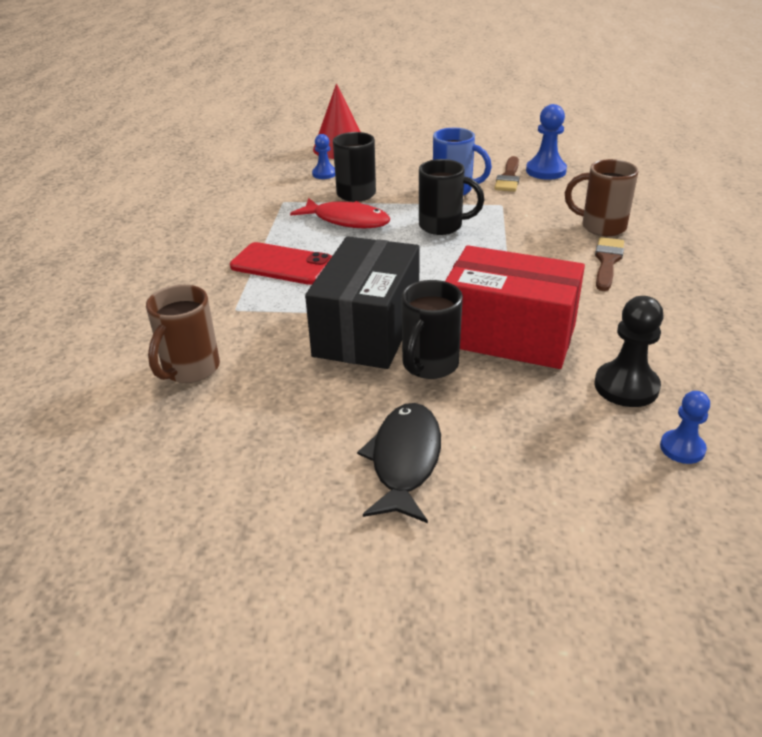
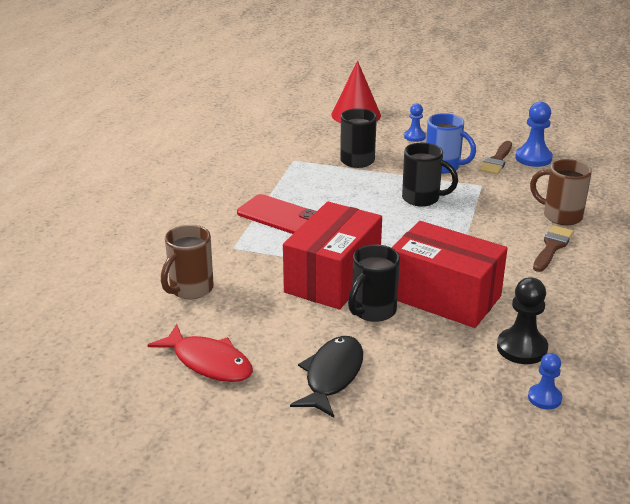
camera: 10 degrees right, 5 degrees down
red fish [290,198,391,228] -> red fish moved to [147,324,253,382]
black box [305,236,420,369] -> red box [283,202,382,310]
blue pawn [312,134,335,179] -> blue pawn moved to [404,103,426,142]

